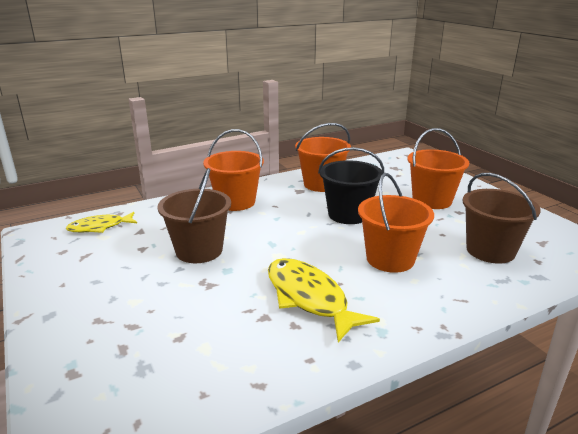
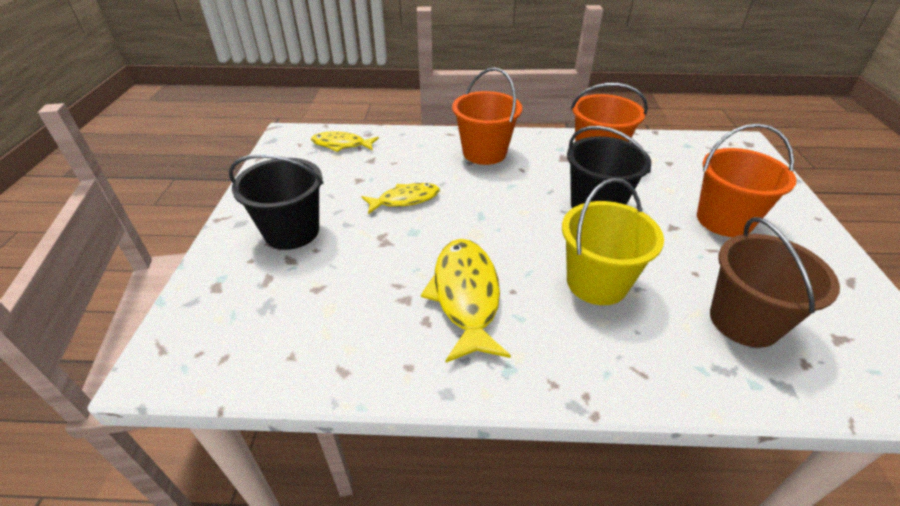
camera: 30 degrees right, 15 degrees up
brown bucket [157,168,231,263] -> yellow fish [361,183,440,214]
orange bucket [358,173,434,273] -> yellow bucket [562,178,664,305]
none -> black bucket [229,154,323,250]

